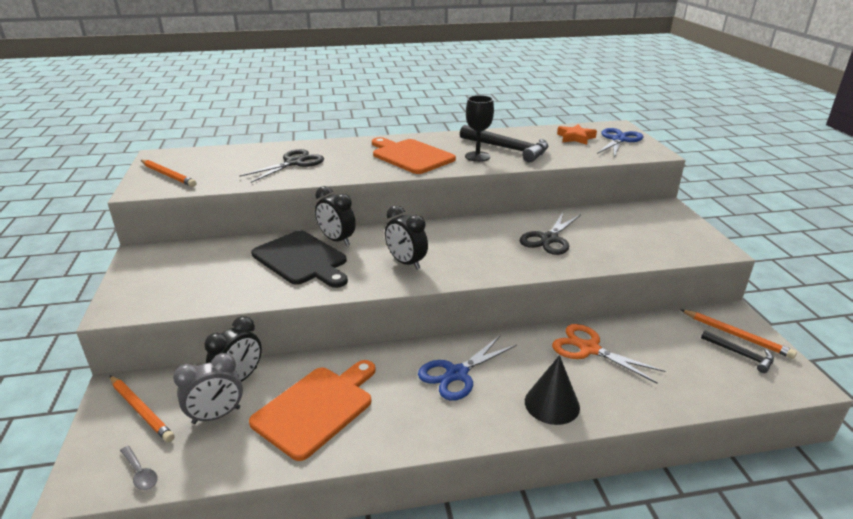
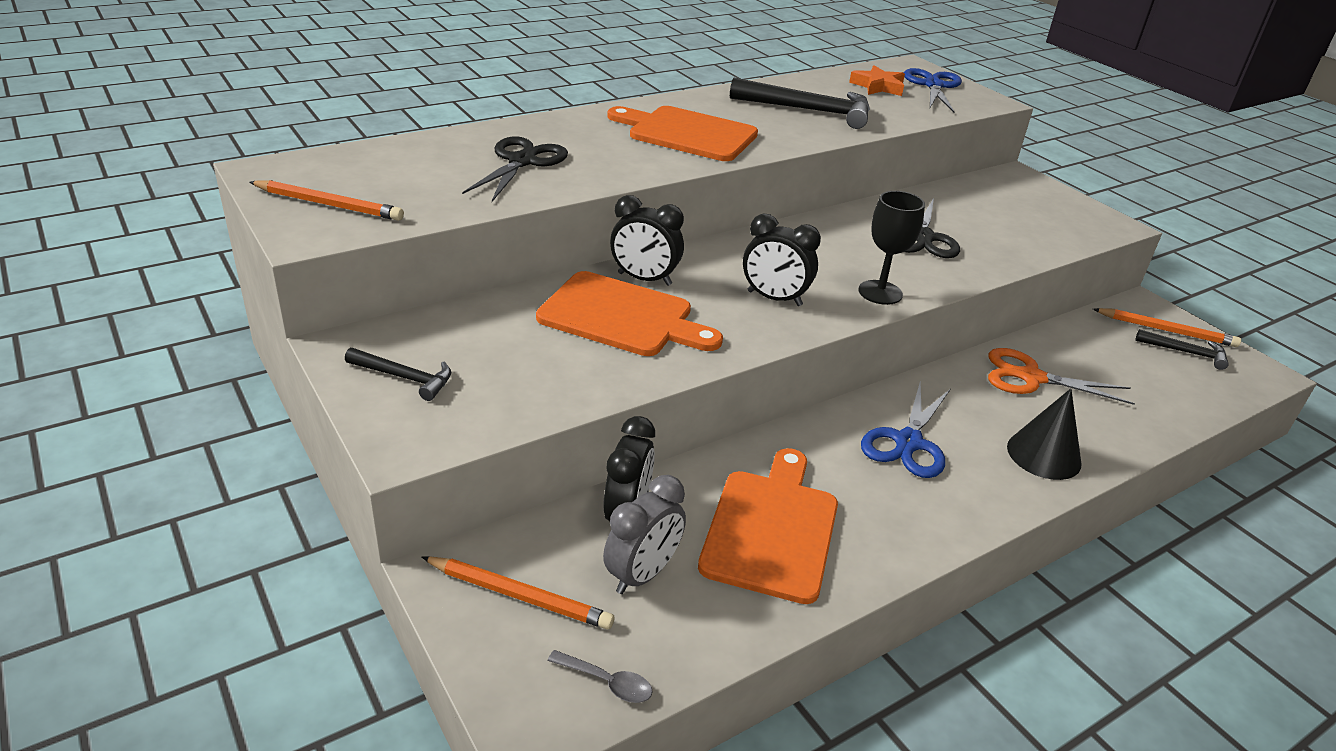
camera: 25 degrees left, 5 degrees up
black cutting board [251,230,348,288] -> orange cutting board [536,271,723,356]
black goblet [465,95,494,162] -> black goblet moved to [858,191,925,305]
none -> black hammer [345,348,451,401]

